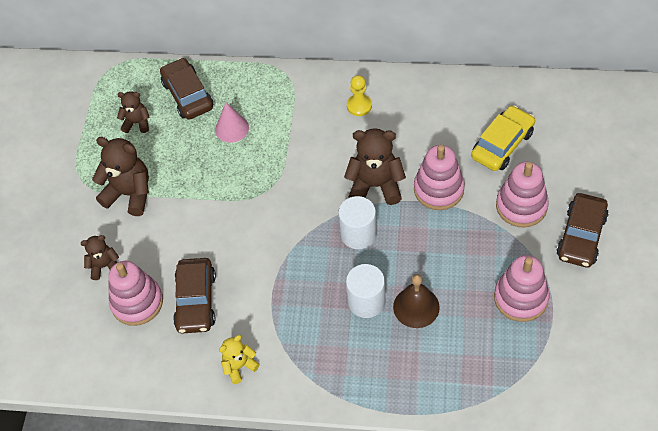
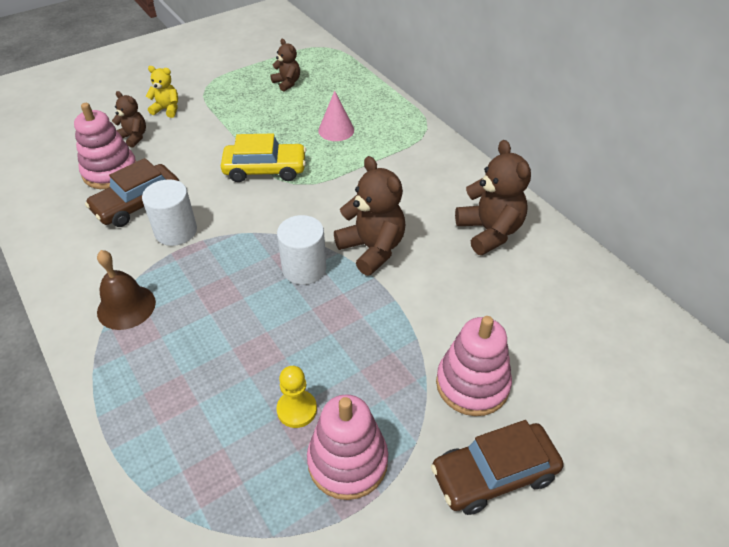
camera: 45 degrees right, 10 degrees down
brown teddy bear [92,137,149,216] -> brown teddy bear moved to [455,140,531,255]
brown car [160,58,213,120] -> none
yellow teddy bear [219,335,260,384] -> yellow teddy bear moved to [146,66,178,118]
white cylinder [346,264,386,318] -> white cylinder moved to [142,179,197,246]
yellow pawn [347,75,372,116] -> yellow pawn moved to [277,366,317,428]
brown bell [393,274,440,328] -> brown bell moved to [97,250,156,330]
pink stacking toy [414,145,465,210] -> none
yellow car [471,105,535,171] -> yellow car moved to [221,133,306,182]

